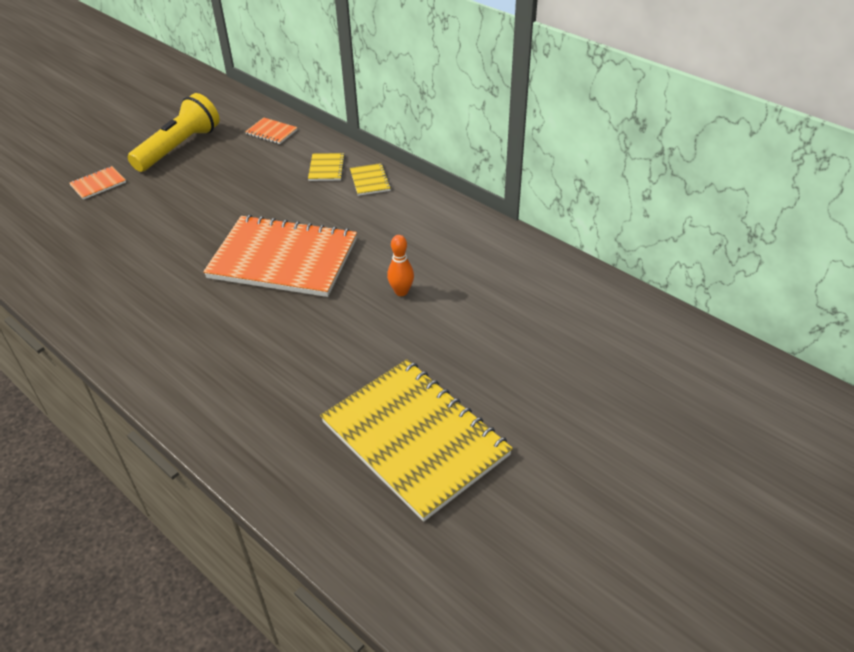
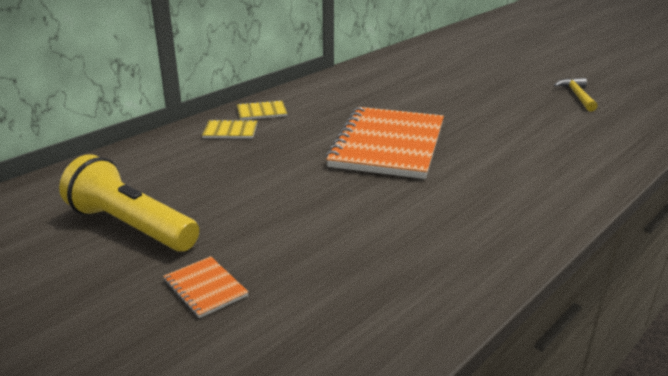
camera: 90 degrees left, 15 degrees down
orange notebook [245,118,298,144] -> none
yellow notebook [320,359,513,522] -> yellow hammer [554,78,598,111]
orange bowling pin [387,235,414,296] -> none

